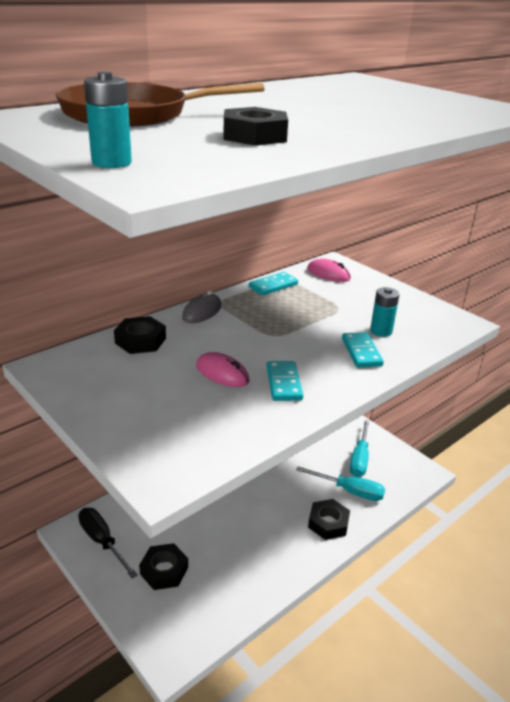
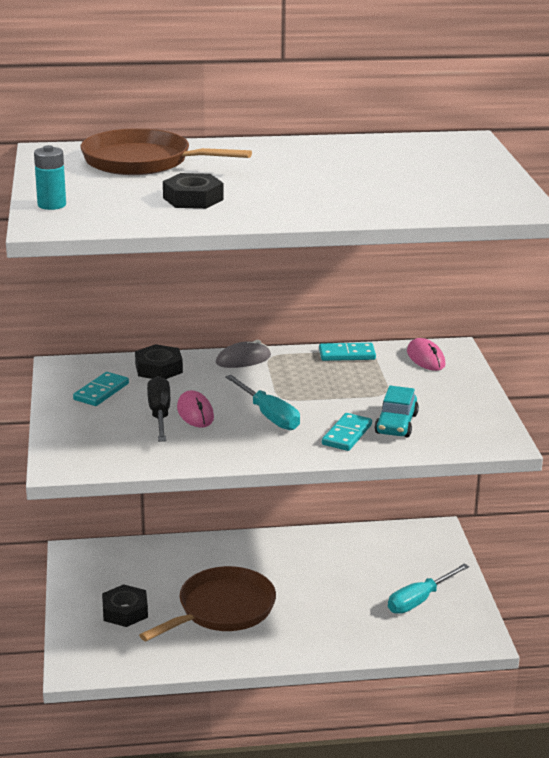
camera: 35 degrees right, 5 degrees down
black screwdriver [78,508,138,579] -> black screwdriver moved to [147,376,170,442]
turquoise domino [266,361,303,401] -> turquoise domino moved to [73,372,129,406]
turquoise screwdriver [296,466,385,501] -> turquoise screwdriver moved to [225,375,300,430]
black nut [308,499,350,540] -> none
turquoise battery [370,287,399,337] -> turquoise car [375,386,419,437]
none -> brown pan [139,566,276,641]

